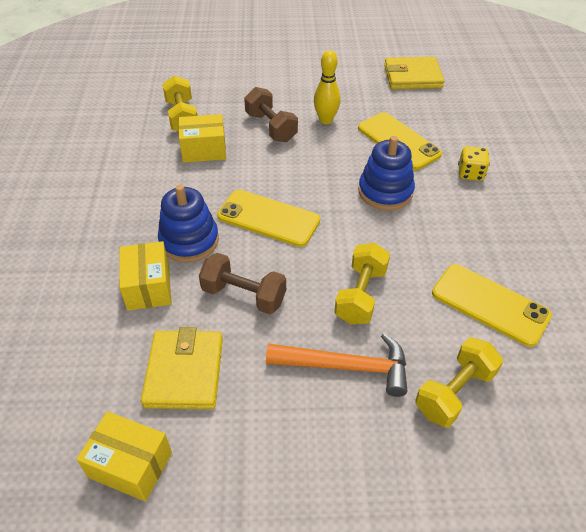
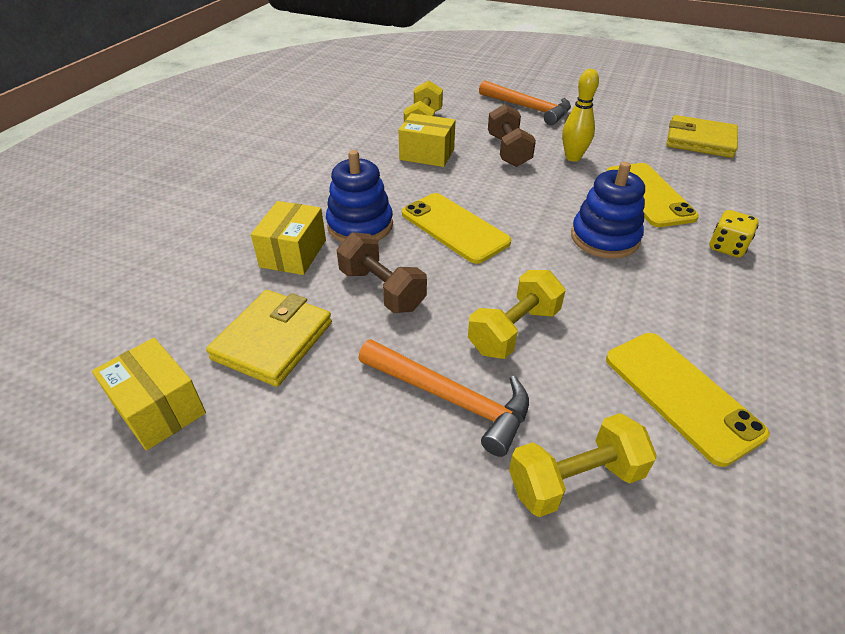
camera: 25 degrees right, 5 degrees down
none -> orange hammer [479,80,571,125]

